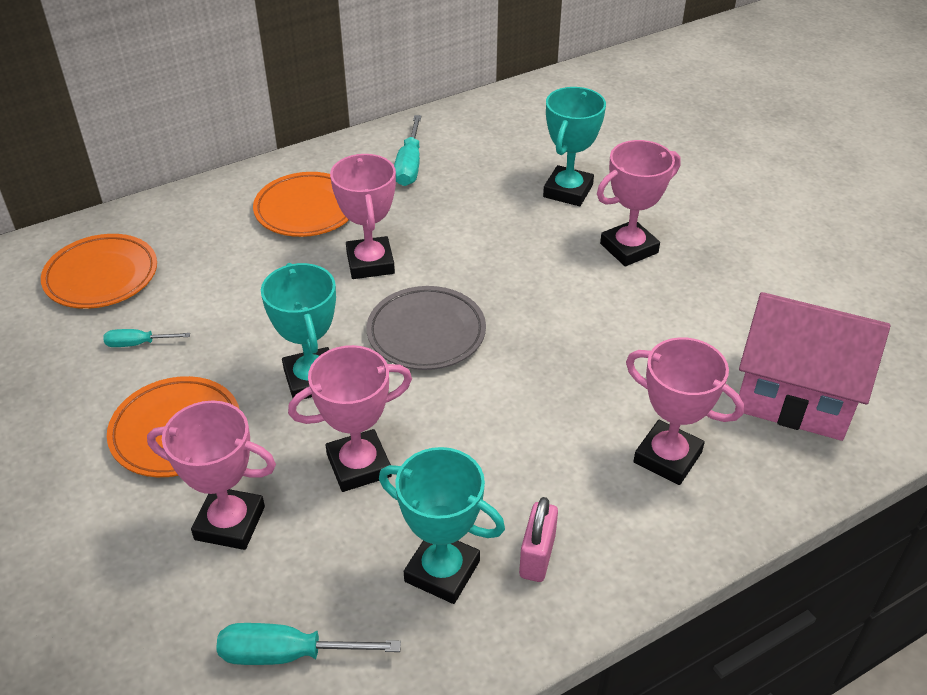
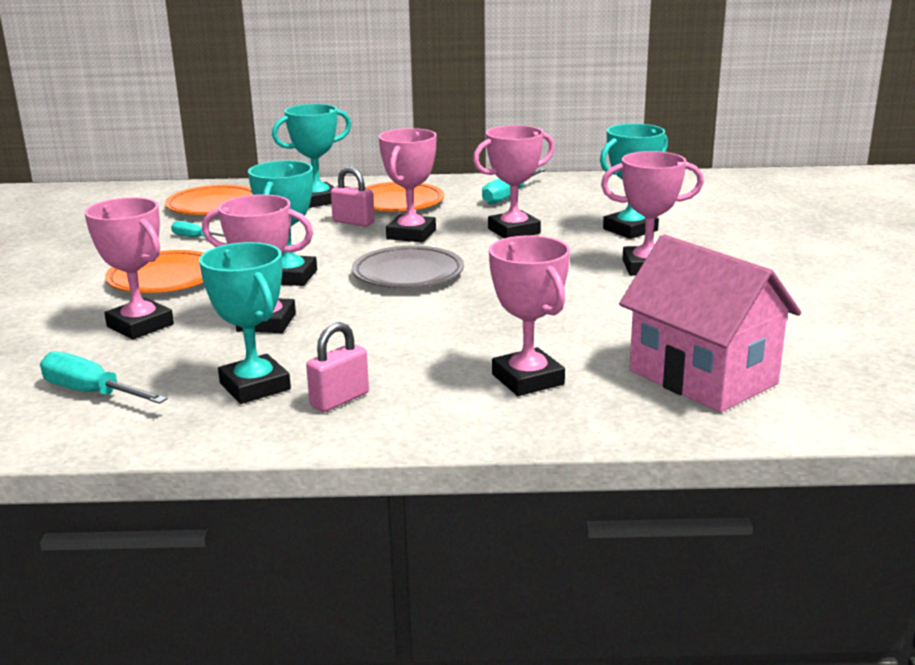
camera: 30 degrees right, 20 degrees down
none -> turquoise trophy [272,104,351,208]
none -> pink padlock [331,167,374,226]
none -> pink trophy [473,125,555,238]

